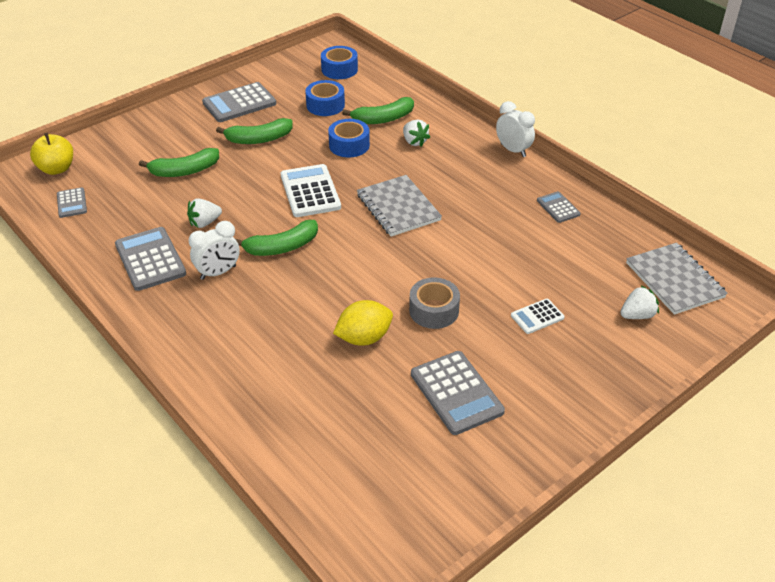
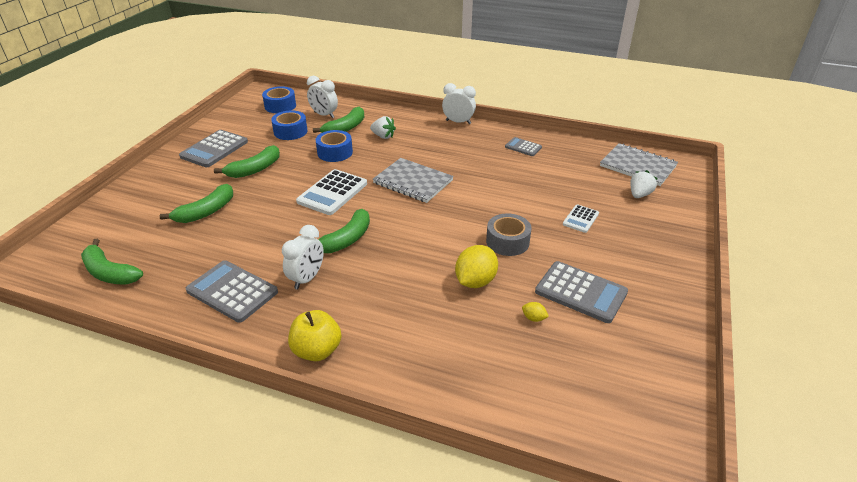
camera: 30 degrees left, 5 degrees down
yellow apple [30,133,73,175] -> yellow apple moved to [288,310,341,361]
grey calculator [57,187,87,218] -> green banana [81,239,143,285]
white strawberry [187,198,222,228] -> none
white calculator [281,164,341,217] -> white calculator turned 105 degrees counterclockwise [296,169,367,215]
none -> white clock [307,76,338,118]
none -> yellow lemon [522,302,549,322]

